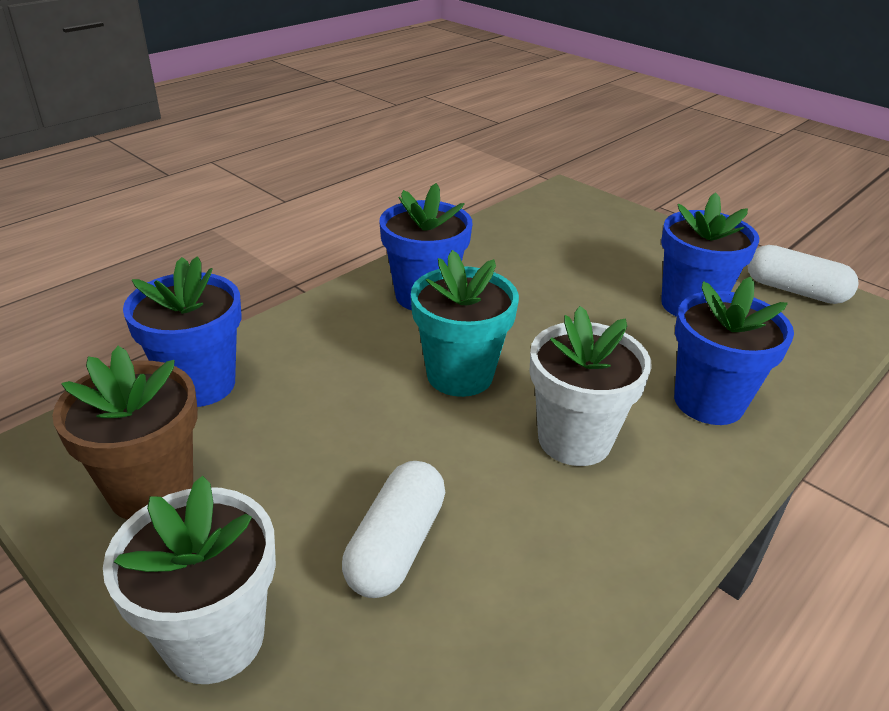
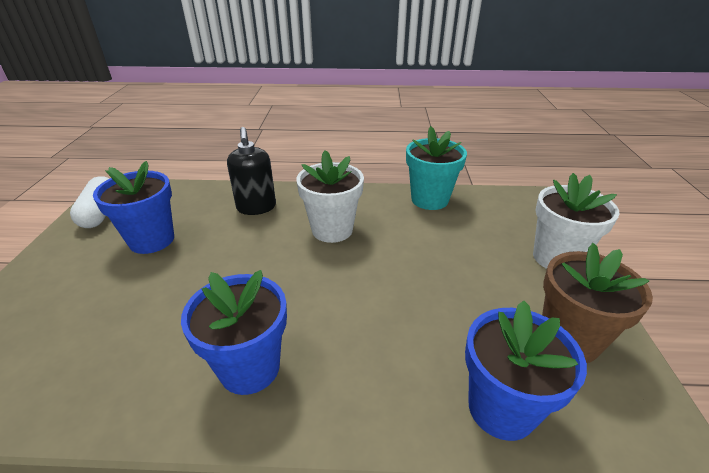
camera: 130 degrees left, 0 degrees up
white capsule [342,461,445,598] -> none
turquoise flower pot [411,250,519,397] -> turquoise flower pot moved to [406,126,467,210]
blue flower pot [674,276,794,425] -> black soap dispenser [227,127,276,215]

